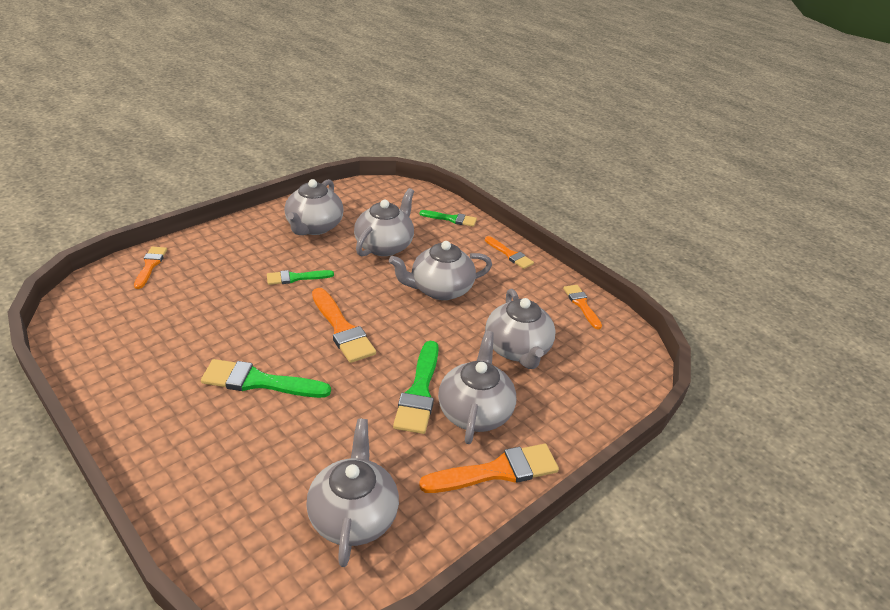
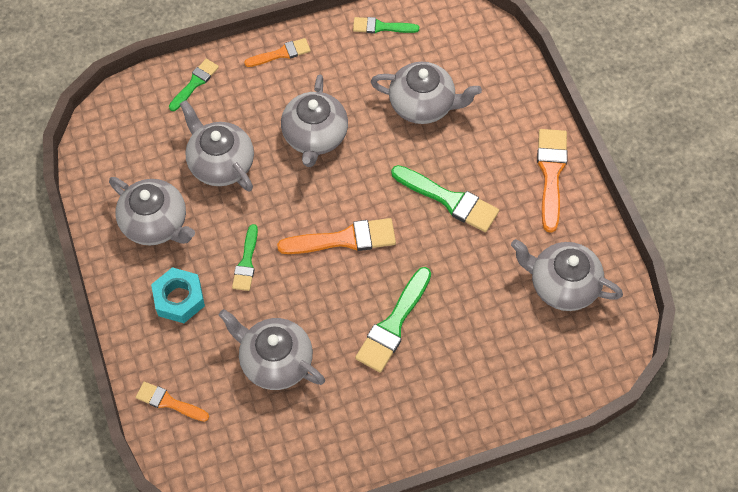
camera: 65 degrees left, 25 degrees up
grey teapot [438,331,516,444] -> grey teapot moved to [219,309,325,390]
orange brush [563,285,602,329] -> green brush [353,17,419,33]
none -> turquoise nut [151,267,205,323]

